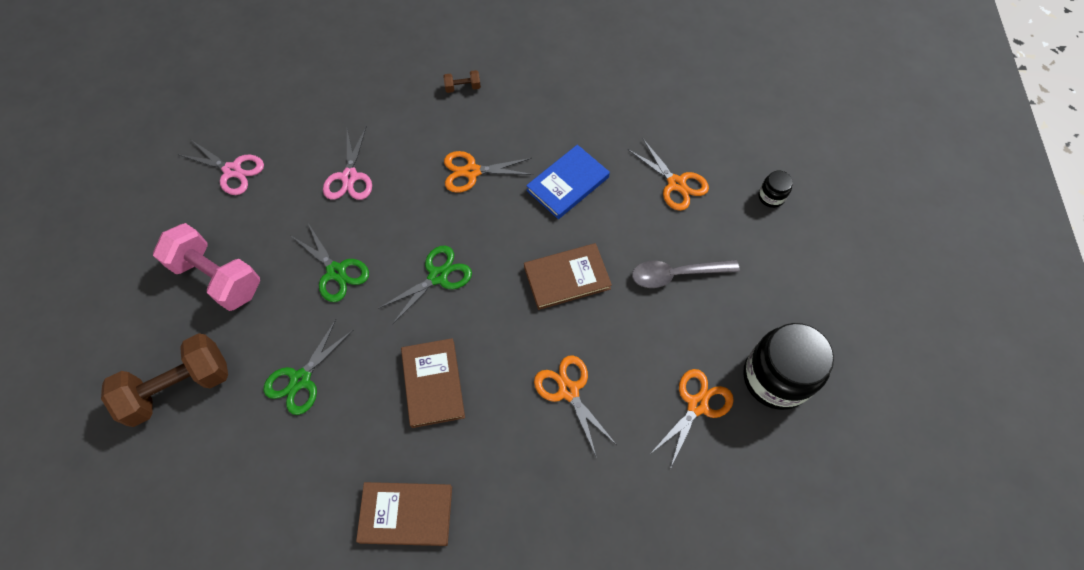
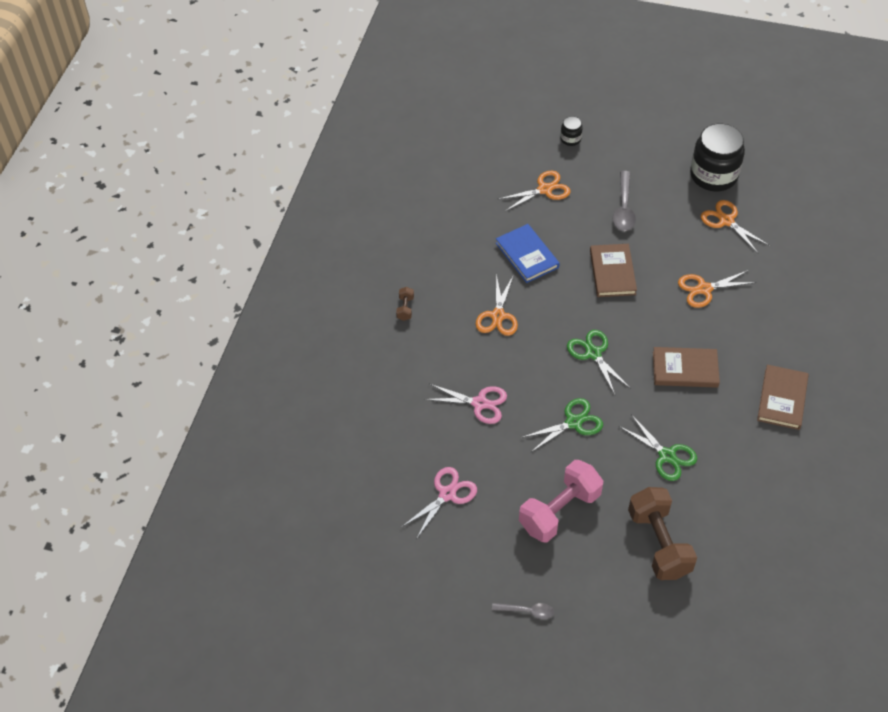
camera: 75 degrees left, 10 degrees down
none -> grey spoon [492,603,554,619]

